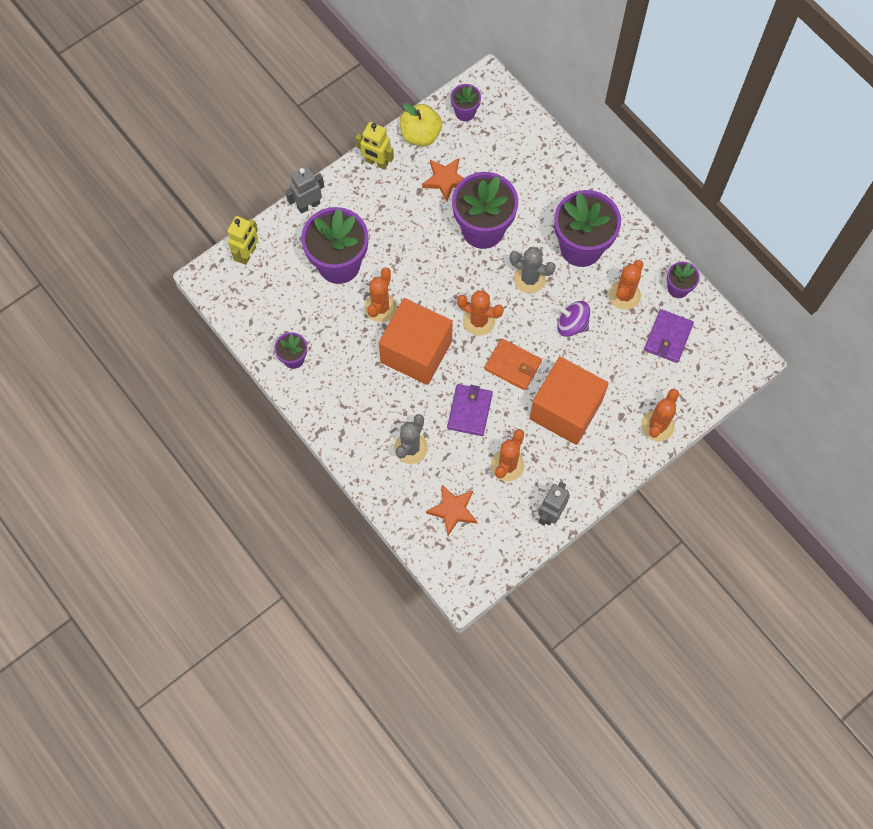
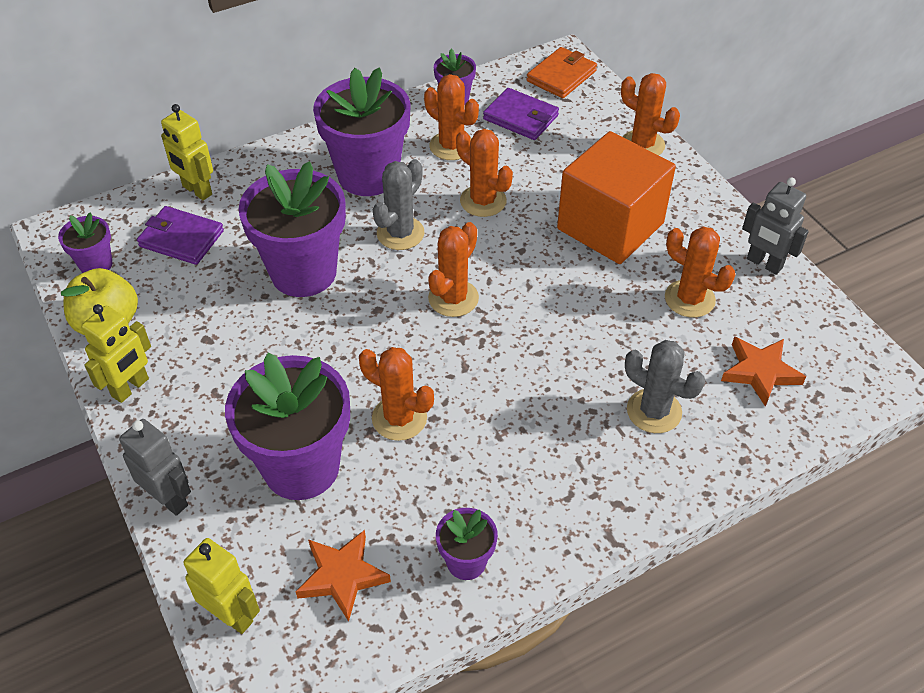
camera: 80 degrees left, 20 degrees down
grey robot [285,166,324,214] -> grey robot turned 150 degrees clockwise [119,419,191,516]
orange cube [379,298,453,385] -> none
orange star [422,158,464,202] -> orange star moved to [296,530,391,622]
purple wallet [447,384,493,436] -> purple wallet moved to [137,206,224,265]
orange wallet [484,338,542,390] -> orange wallet moved to [526,47,597,98]
purple spinning top [557,301,590,337] -> orange cactus [456,129,513,217]
none -> yellow robot [161,104,213,200]

